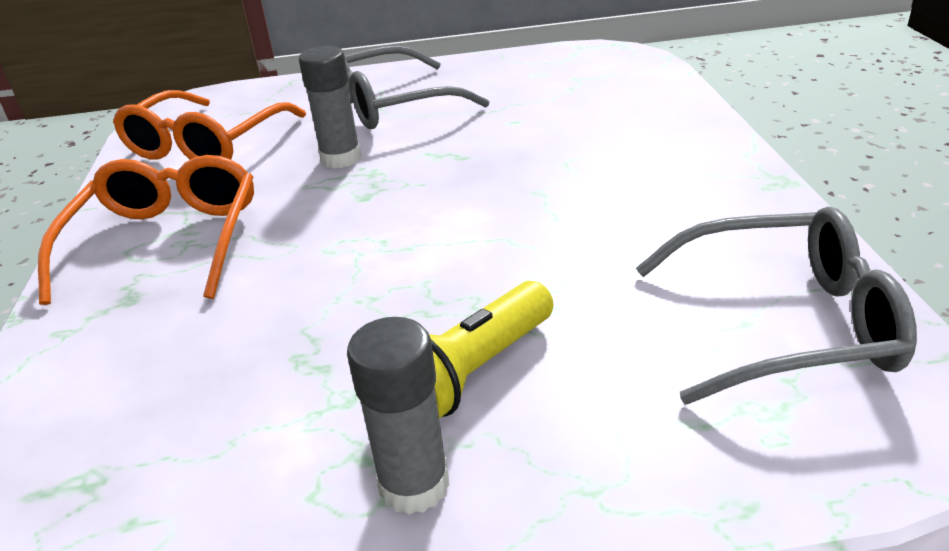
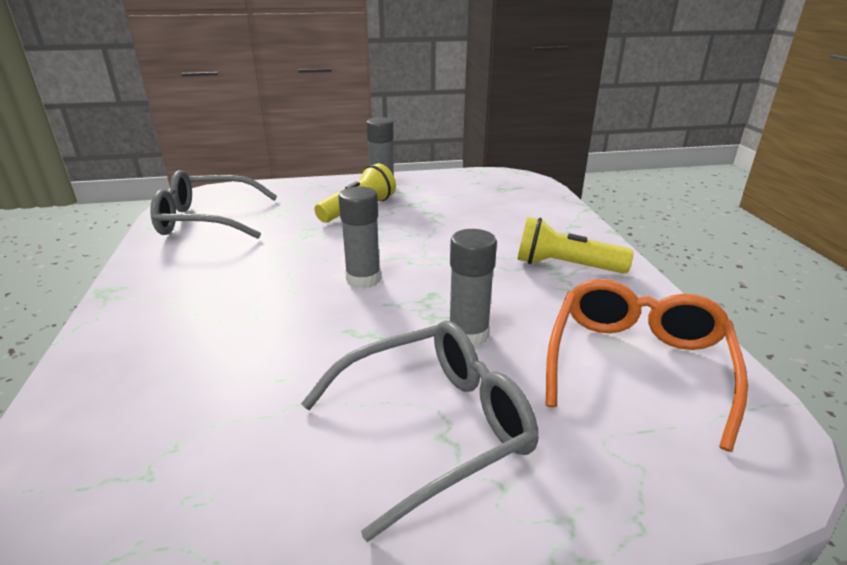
camera: 175 degrees right, 5 degrees down
orange glasses [38,155,254,305] -> yellow flashlight [517,217,633,274]
none -> grey glue stick [338,186,381,289]

